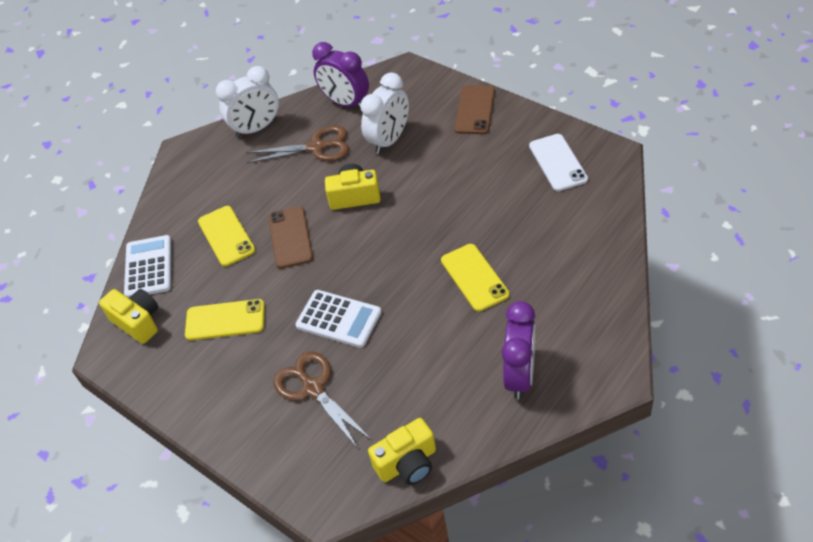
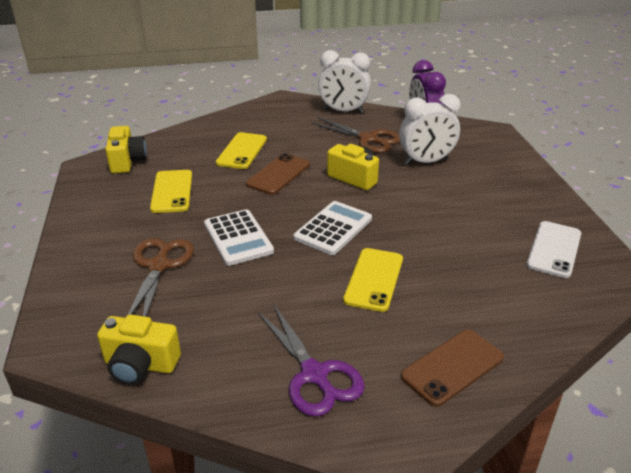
camera: 35 degrees right, 15 degrees down
white calculator [124,235,171,298] -> white calculator moved to [294,201,372,255]
yellow phone [185,299,265,340] -> yellow phone turned 45 degrees clockwise [150,170,192,213]
brown phone [454,85,495,134] -> brown phone moved to [401,329,504,407]
purple clock [502,301,535,399] -> purple scissors [258,305,365,417]

